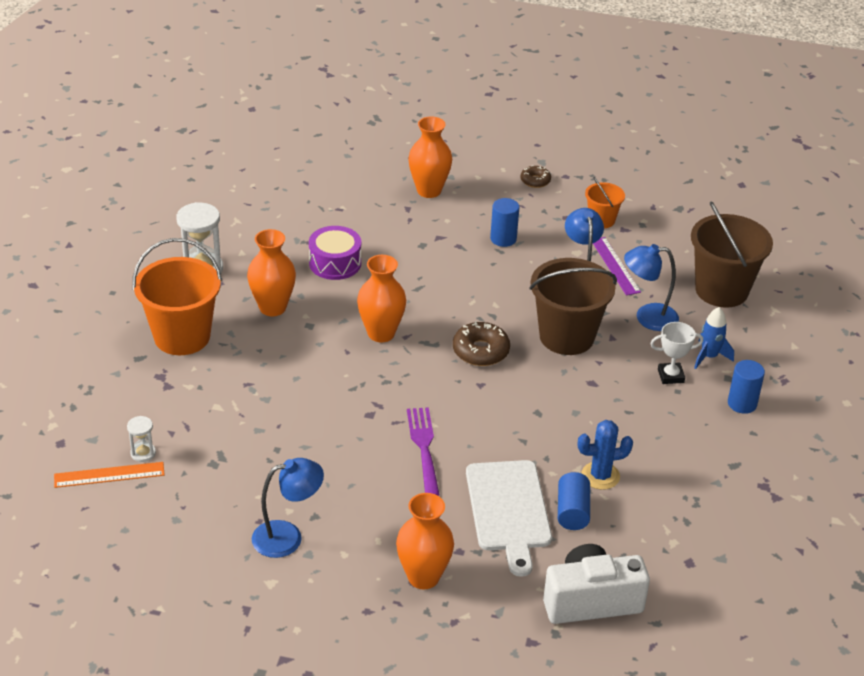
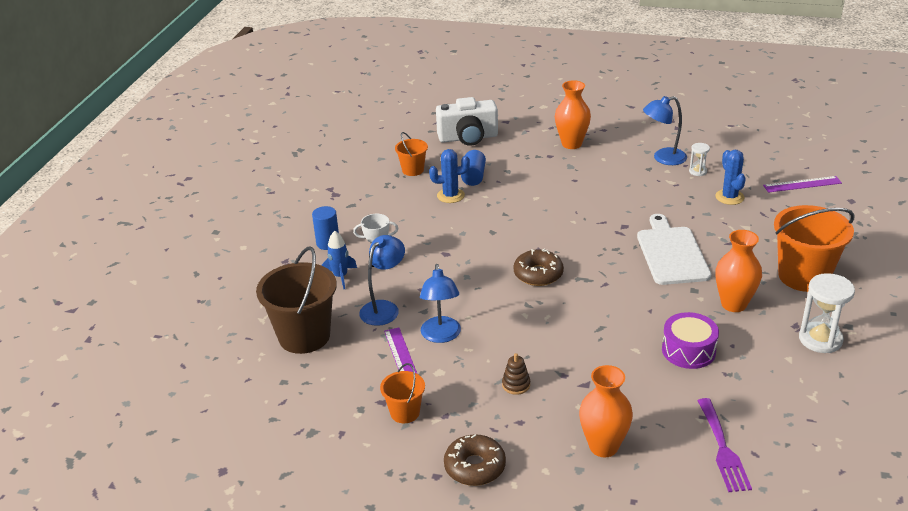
camera: 175 degrees left, 5 degrees down
orange ruler [54,462,165,488] -> purple ruler [763,176,842,193]
white hourglass [127,416,156,462] -> white hourglass moved to [689,143,710,176]
orange vase [357,255,406,342] -> none
purple fork [407,407,440,496] -> purple fork moved to [698,398,752,492]
white cutting board [466,460,552,577] -> white cutting board moved to [637,214,712,285]
blue cylinder [490,198,519,247] -> brown stacking toy [502,353,530,395]
brown donut [520,165,551,188] -> brown donut [444,434,506,486], size x1.64
brown bucket [529,258,617,355] -> none
blue lamp [624,244,679,331] -> blue lamp turned 60 degrees counterclockwise [359,235,405,326]
none -> orange bucket [395,132,428,176]
none -> blue cactus [715,150,746,205]

